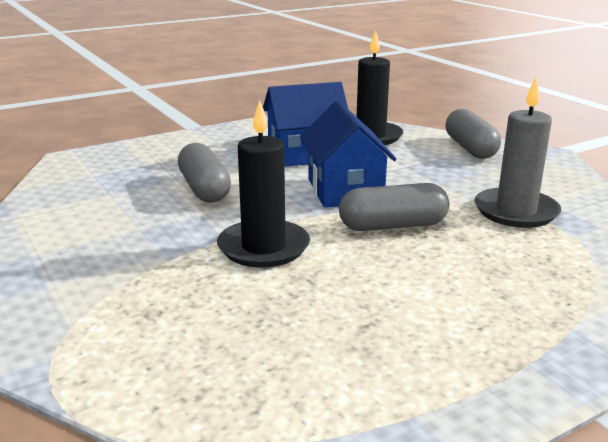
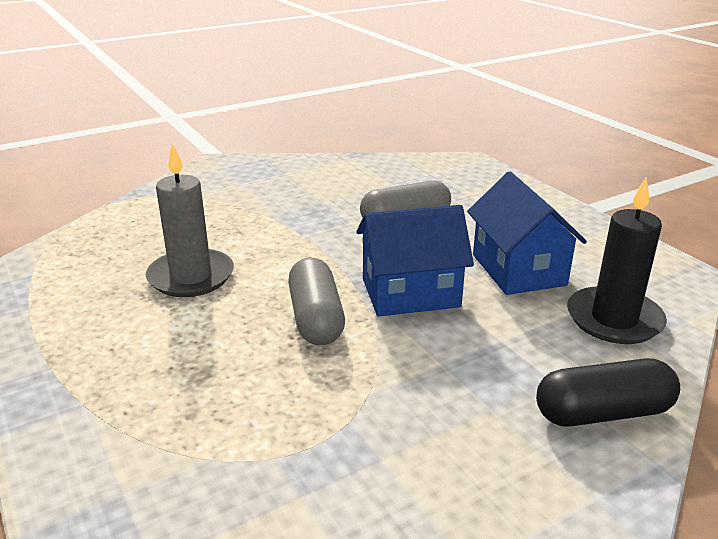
camera: 90 degrees right, 5 degrees up
black candle [217,100,310,268] -> none
grey capsule [445,109,501,159] -> black capsule [536,358,680,427]
grey candle [474,77,561,228] -> grey candle moved to [146,143,234,297]

